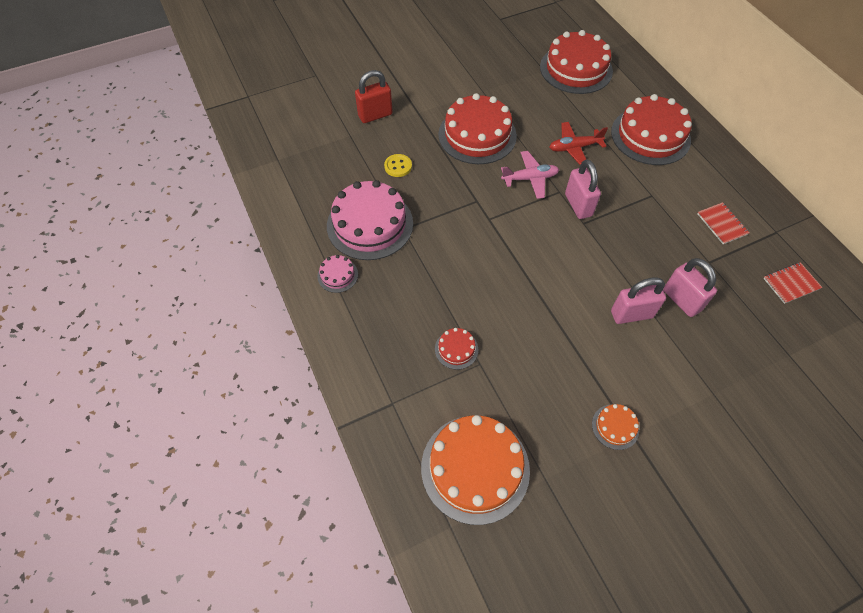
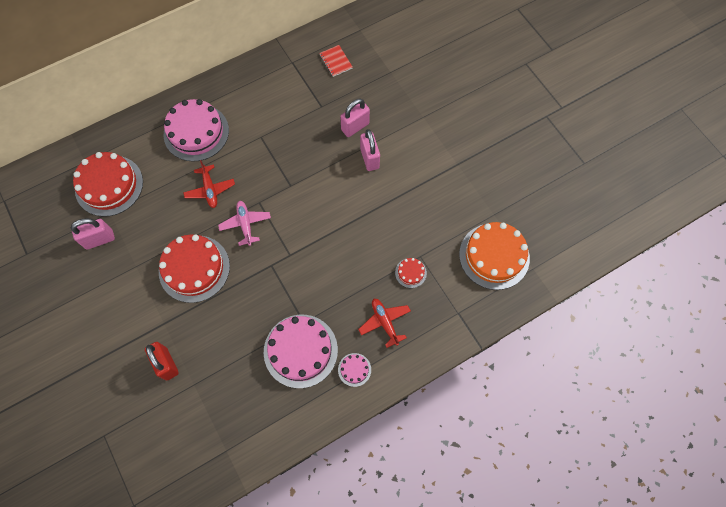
camera: 95 degrees left, 10 degrees up
yellow button [384,154,412,177] -> none
pink padlock [565,159,601,219] -> pink padlock moved to [71,218,115,250]
orange cake [592,404,639,450] -> none
red cake [611,94,692,165] -> pink cake [164,99,229,162]
red notebook [697,202,749,244] -> none
none -> red plane [358,299,411,348]

